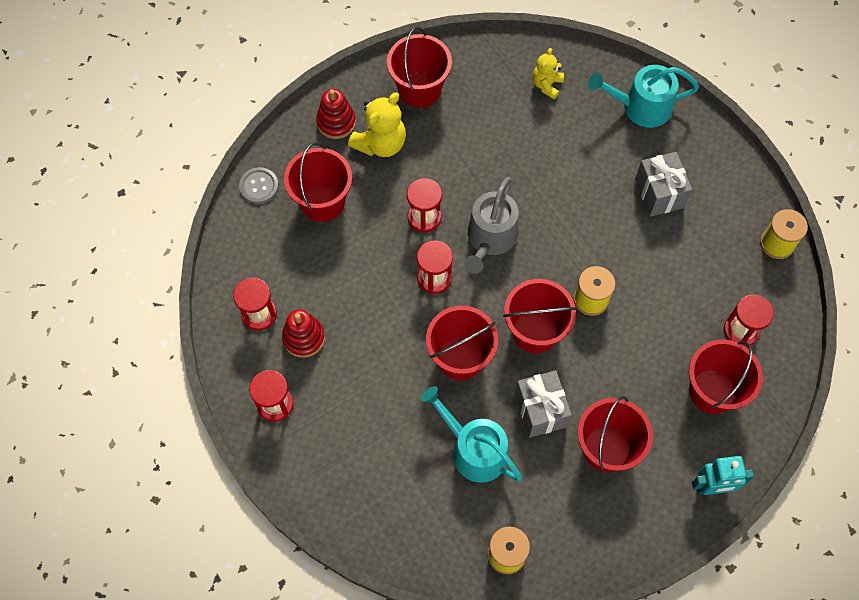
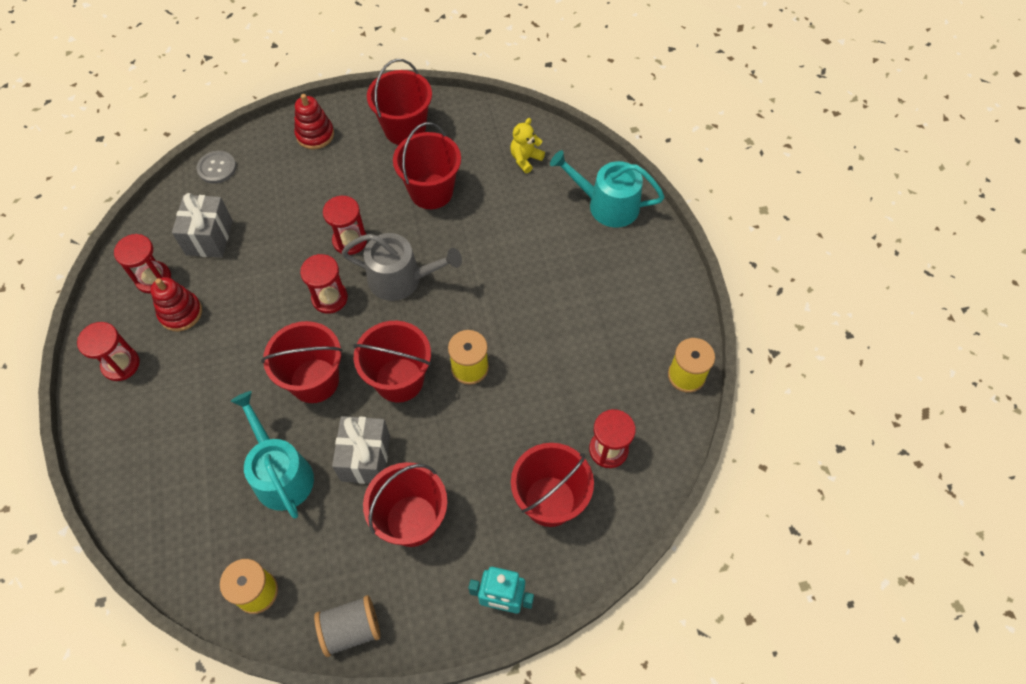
camera: 20 degrees right, 5 degrees down
red bucket [284,142,352,222] -> red bucket moved to [393,122,461,209]
yellow teddy bear [348,92,406,157] -> none
grey watering can [464,177,518,274] -> grey watering can turned 120 degrees counterclockwise [342,233,462,301]
grey gift [635,152,692,217] -> grey gift moved to [172,193,233,258]
none -> grey spool [314,595,380,657]

